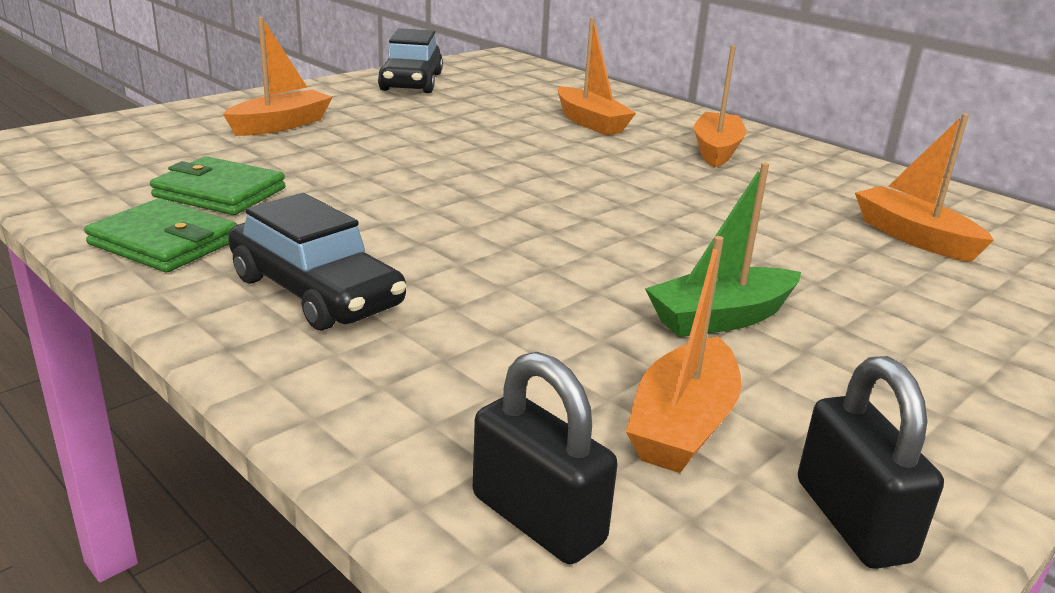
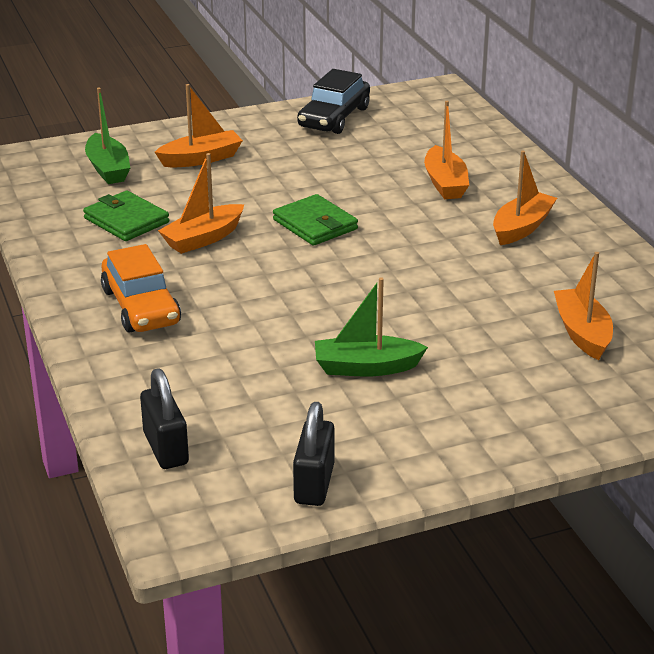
camera: 25 degrees right, 5 degrees up
green wallet [84,198,237,272] -> green wallet moved to [273,194,358,246]
black car [228,193,406,331] -> orange car [101,244,181,333]
orange boat [626,236,741,473] -> orange boat moved to [158,153,244,254]
none -> green boat [85,88,130,184]

